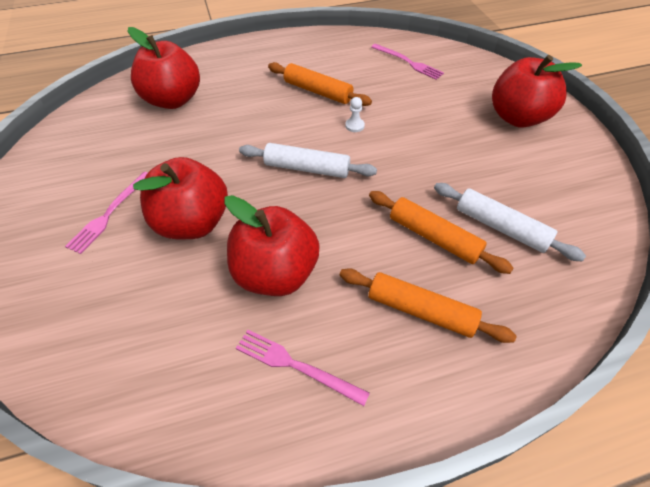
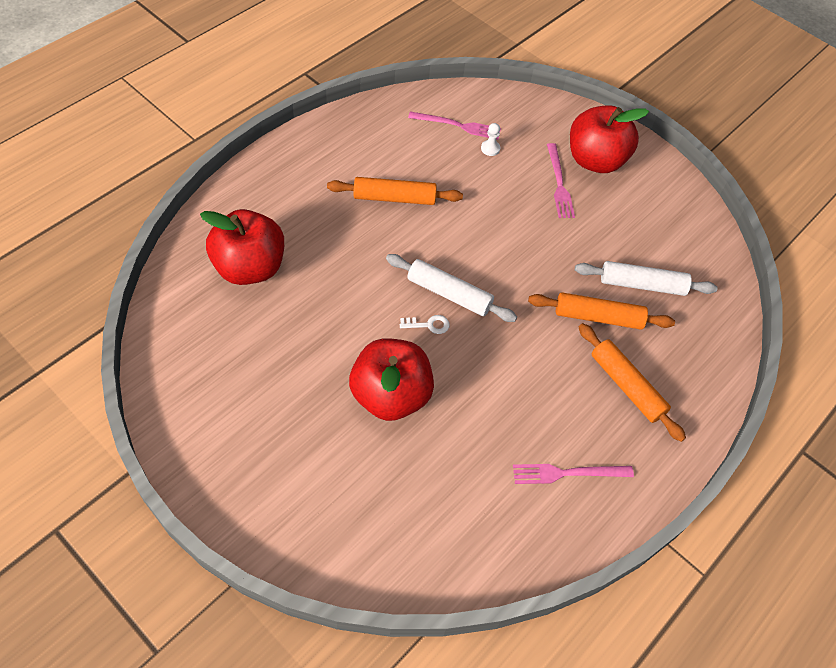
camera: 35 degrees left, 5 degrees up
pink fork [65,172,148,254] -> pink fork moved to [547,143,575,218]
red apple [224,195,320,296] -> none
white rolling pin [239,143,377,178] -> white rolling pin turned 45 degrees clockwise [386,254,517,322]
orange rolling pin [340,268,516,343] -> orange rolling pin turned 60 degrees clockwise [579,323,686,442]
white pawn [345,97,365,132] -> white pawn moved to [481,123,500,156]
none -> white key [400,315,450,334]

